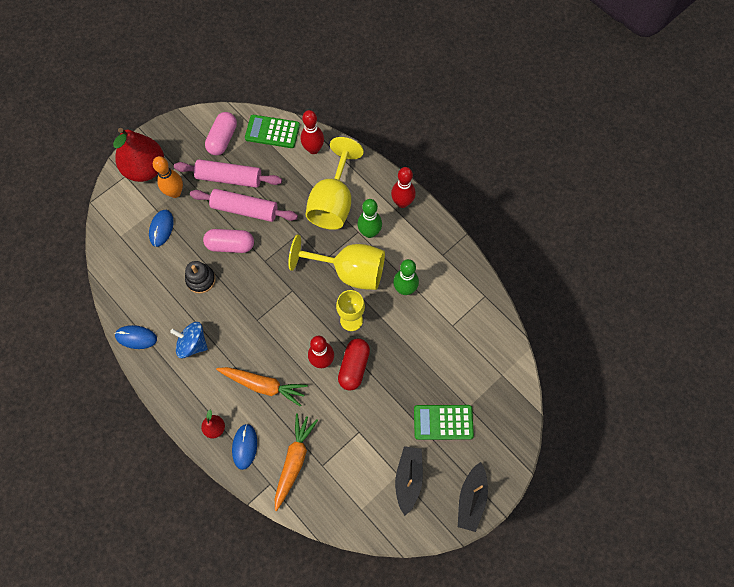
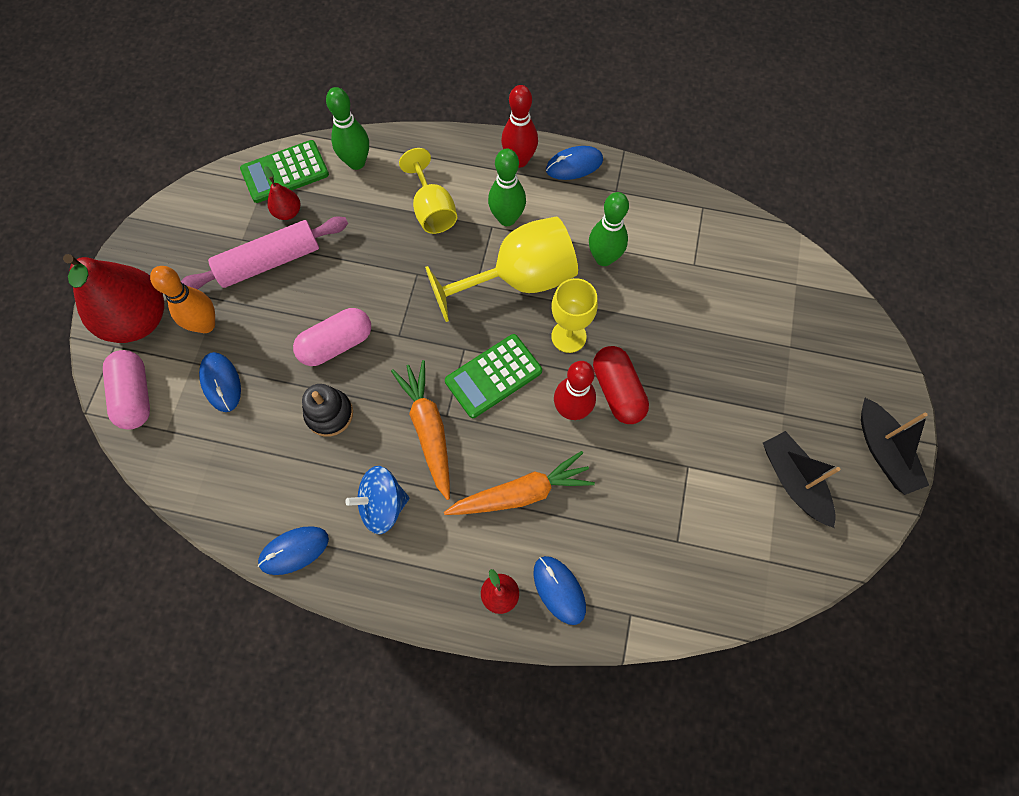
camera: 35 degrees left, 0 degrees up
pink rolling pin [190,189,298,222] -> none
pink capsule [205,112,237,155] -> pink capsule moved to [103,350,150,430]
orange carrot [275,413,318,511] -> orange carrot moved to [391,360,450,500]
red bowling pin [301,110,324,154] -> green bowling pin [326,87,369,170]
yellow goblet [306,137,364,230] -> yellow goblet [399,148,457,234], size x0.62
green calculator [414,405,474,440] -> green calculator moved to [445,334,542,418]
none -> red pear [264,166,300,220]
none -> blue mouse [546,146,603,180]

